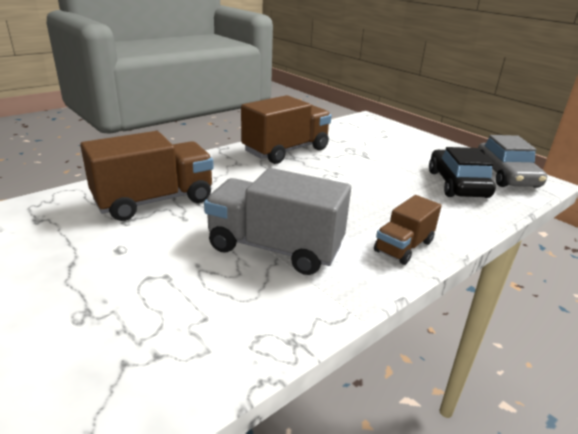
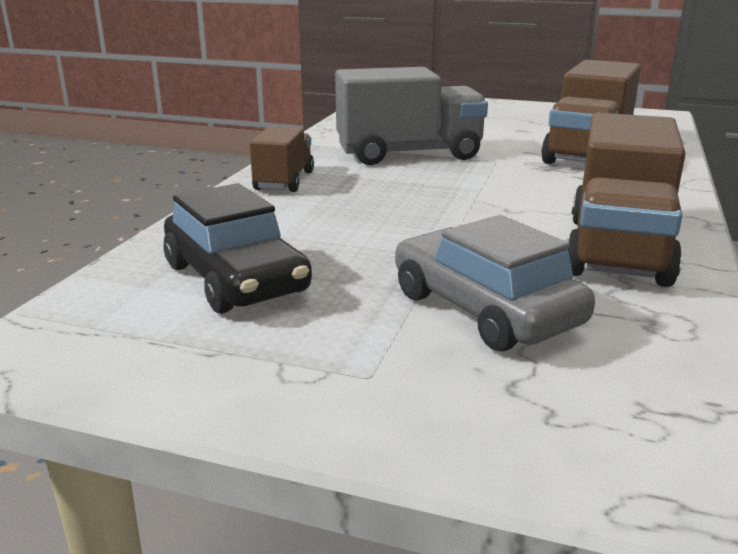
camera: 150 degrees right, 5 degrees down
grey car [478,135,547,188] -> grey car moved to [395,215,595,352]

